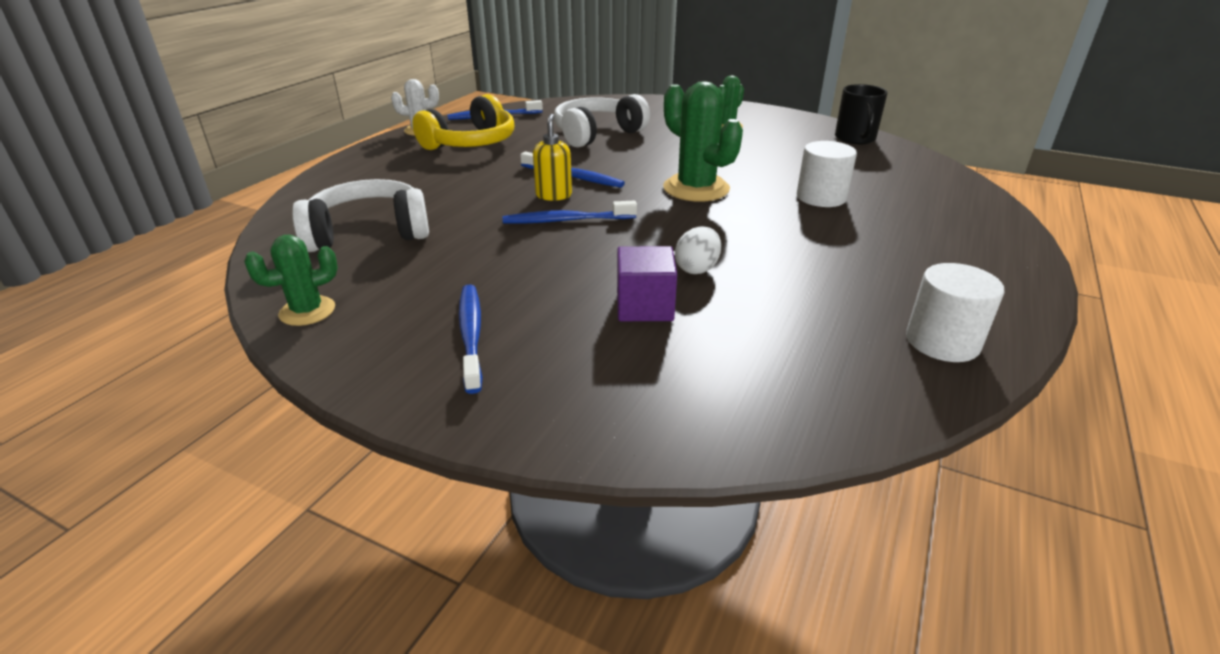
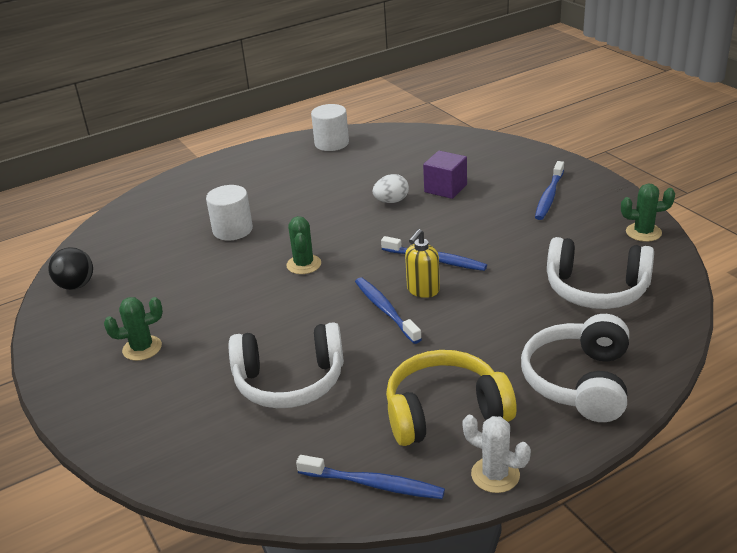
camera: 145 degrees left, 0 degrees up
green cactus [663,81,743,202] -> green cactus [286,216,321,274], size x0.58
black mug [835,84,888,144] -> black ball [48,247,93,290]
none -> white headphones [521,314,629,422]

